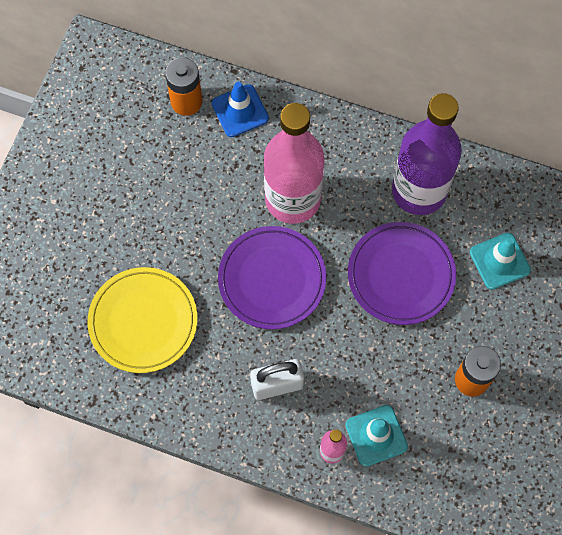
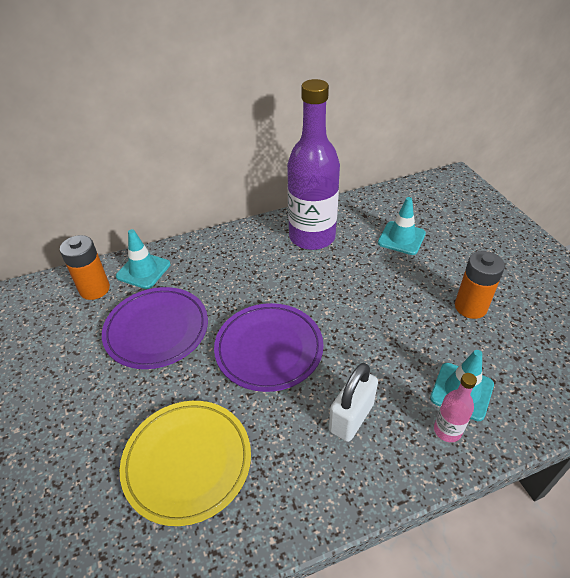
camera: 40 degrees left, 25 degrees down
blue traffic cone [212,82,269,137] -> turquoise traffic cone [116,229,170,289]
pink bottle [264,103,324,224] -> none
purple plate [348,222,456,325] -> purple plate moved to [102,287,208,369]

